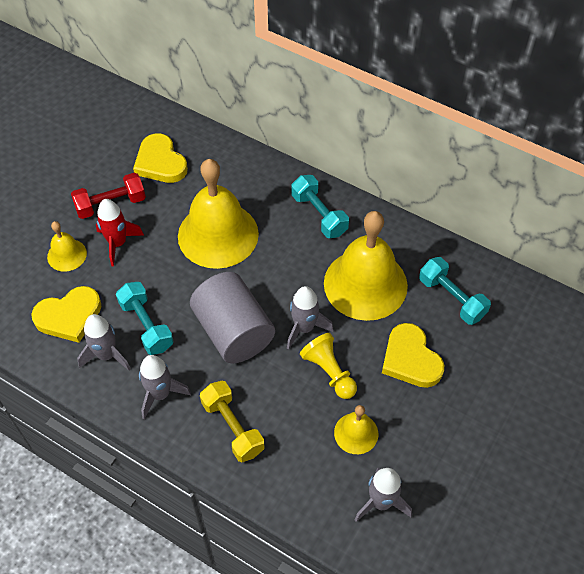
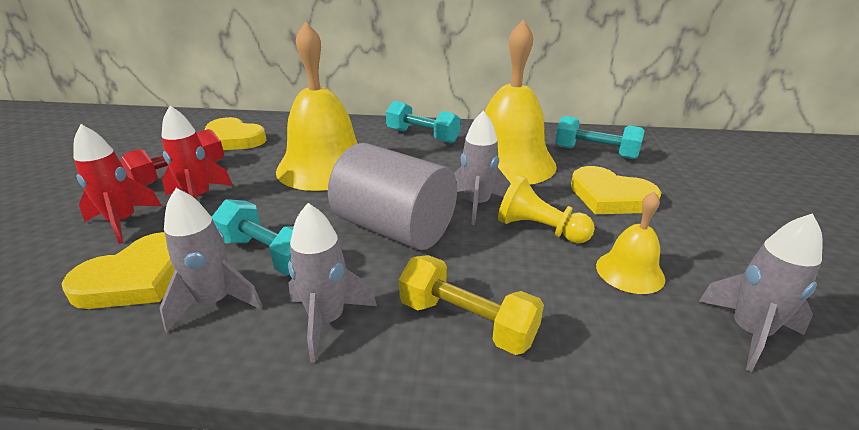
camera: 25 degrees left, 25 degrees down
yellow bell [47,221,87,272] -> red rocket [74,124,162,244]

